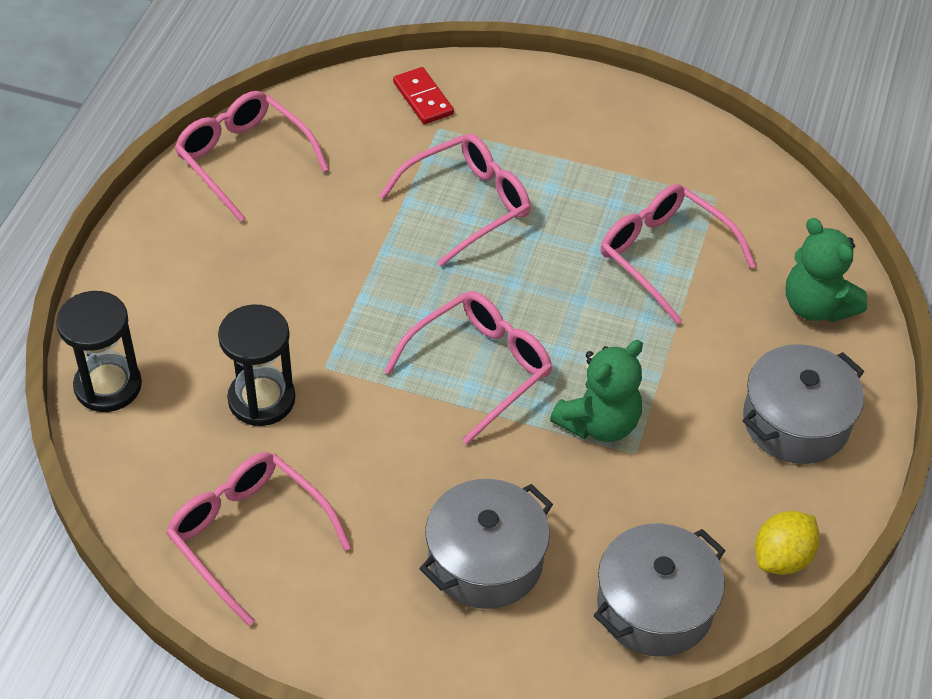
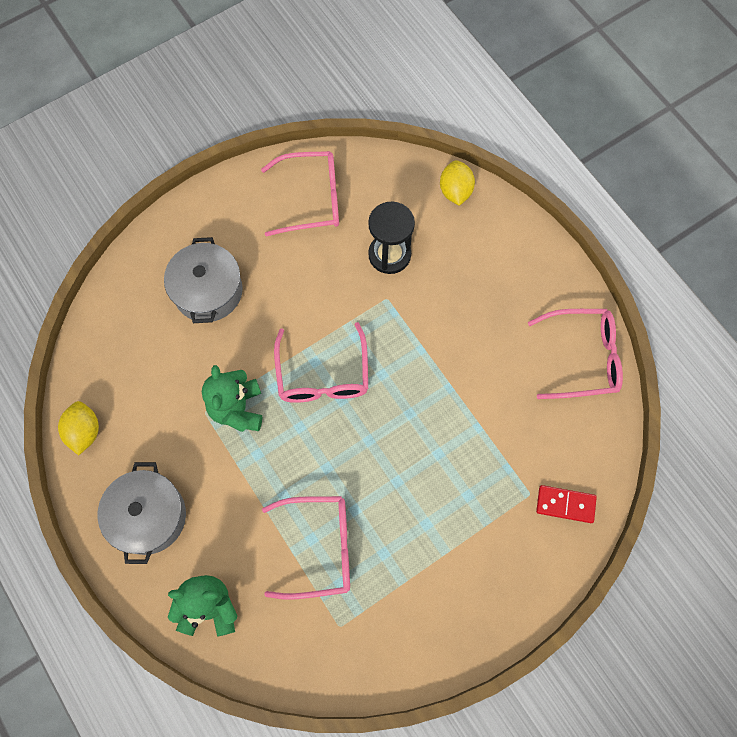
camera: 130 degrees right, 20 degrees up
black hourglass [56,291,142,412] -> yellow lemon [440,160,475,206]
pink glasses [379,134,530,267] -> none
grey pot [594,524,725,657] -> none

